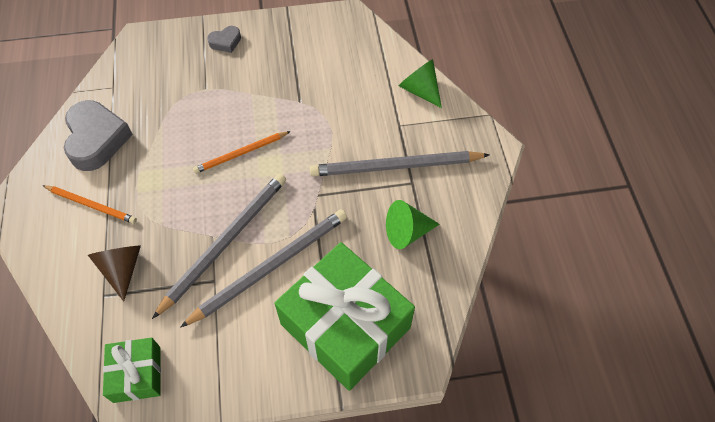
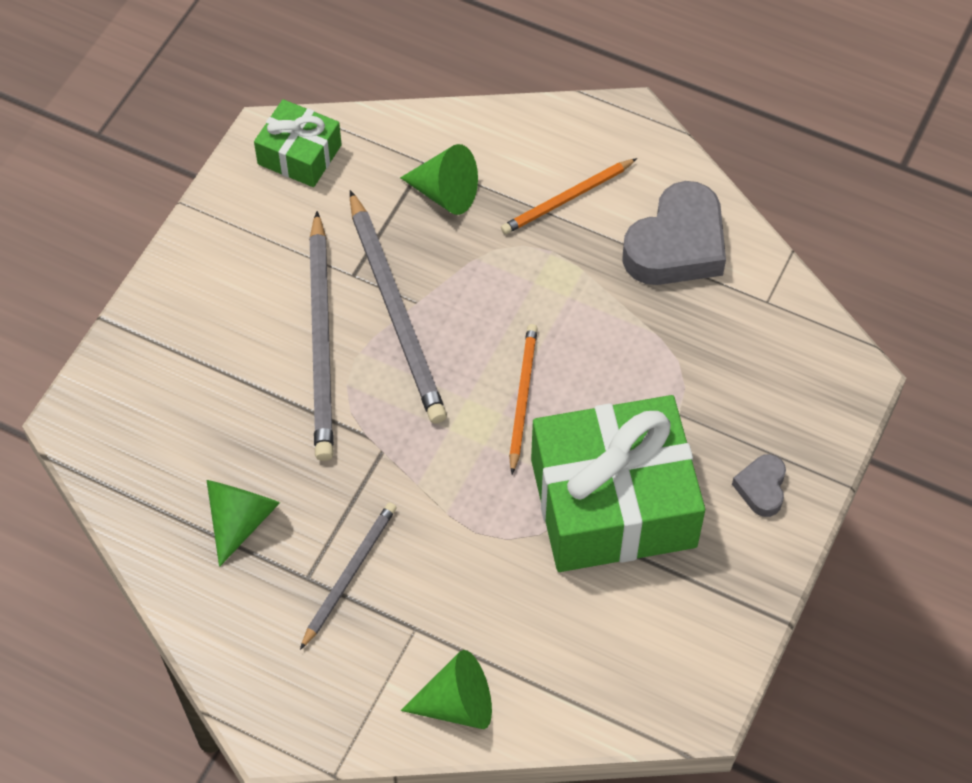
camera: 125 degrees right, 0 degrees up
grey heart [64,100,133,171] -> grey heart turned 75 degrees counterclockwise [622,181,726,285]
brown cone [88,246,141,301] -> green cone [400,144,478,215]
green gift [274,242,415,391] -> green gift moved to [531,395,705,572]
grey pencil [310,151,490,176] -> grey pencil [300,502,397,650], size x0.58

